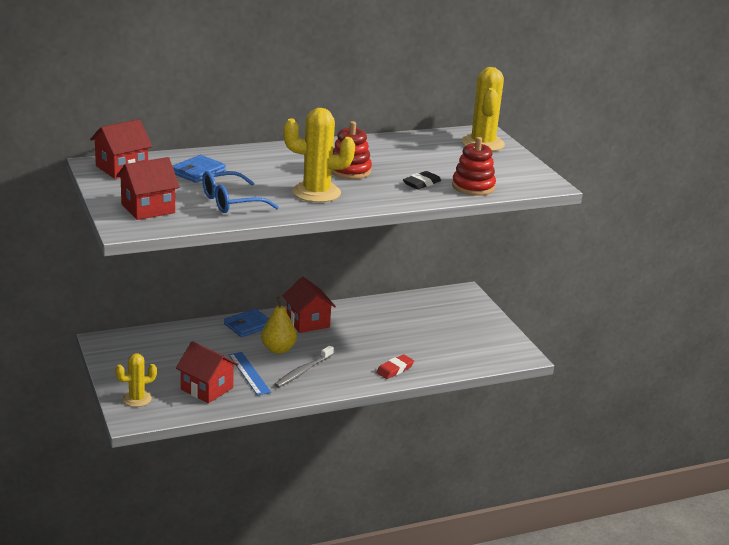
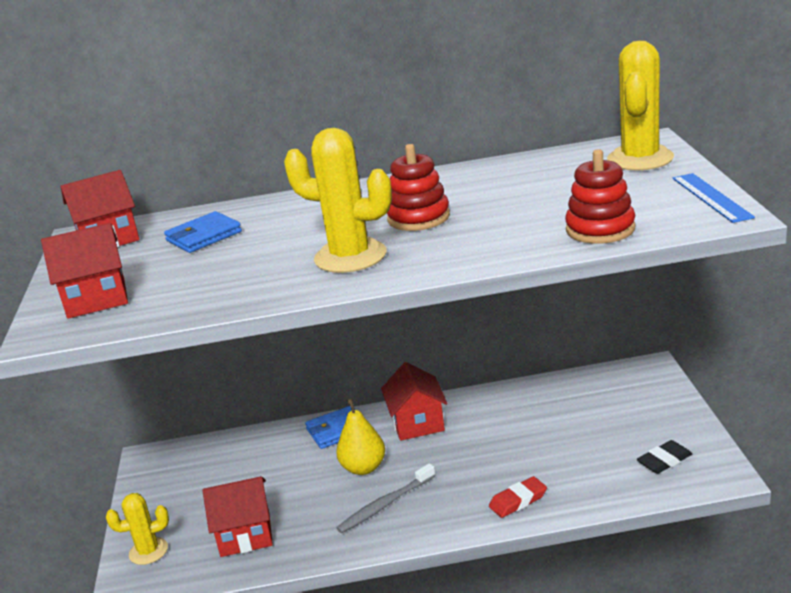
camera: 20 degrees right, 0 degrees up
red house [176,341,238,403] -> red house turned 60 degrees counterclockwise [203,476,273,557]
blue glasses [202,171,279,213] -> none
blue ruler [229,352,271,396] -> blue ruler moved to [673,173,755,223]
black eraser [403,171,441,190] -> black eraser moved to [637,440,692,474]

